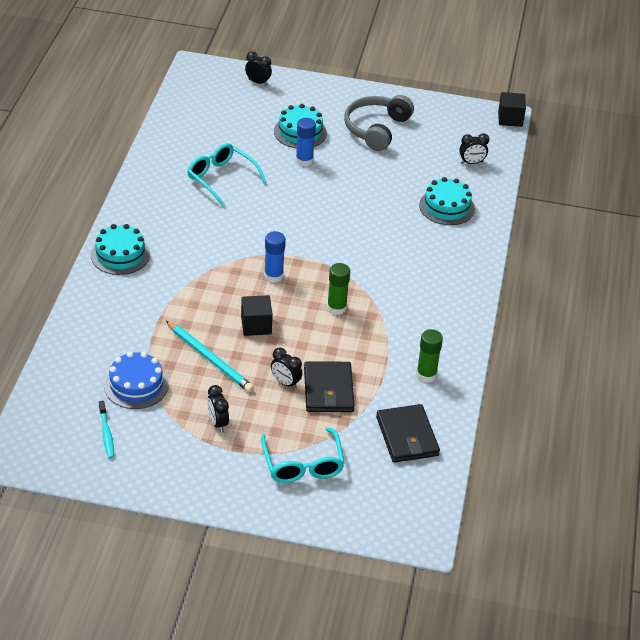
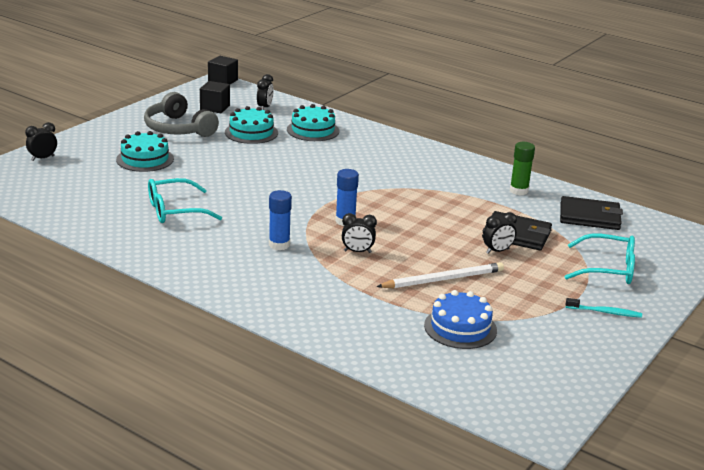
camera: 65 degrees left, 15 degrees down
turquoise cake [91,224,150,275] -> turquoise cake moved to [225,106,278,144]
turquoise toothbrush [99,401,114,459] -> turquoise toothbrush moved to [566,298,642,318]
turquoise pencil [166,321,254,392] -> white pencil [376,262,504,288]
black clock [207,385,229,432] -> black clock moved to [342,213,377,253]
black cube [241,295,273,336] -> black cube moved to [200,81,230,113]
blue glue stick [296,118,316,166] -> blue glue stick moved to [269,190,292,250]
green glue stick [327,263,350,315] -> none

